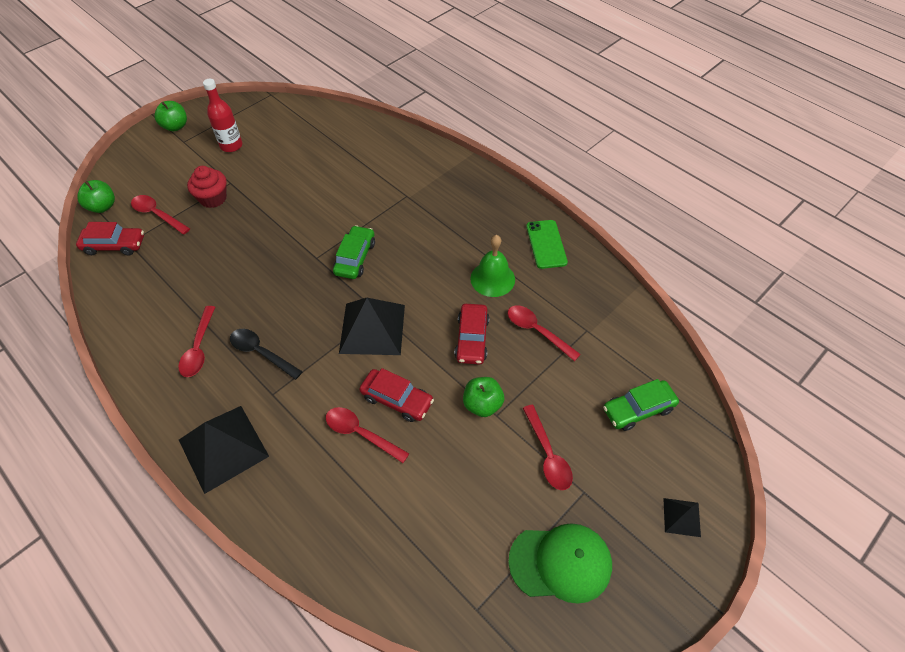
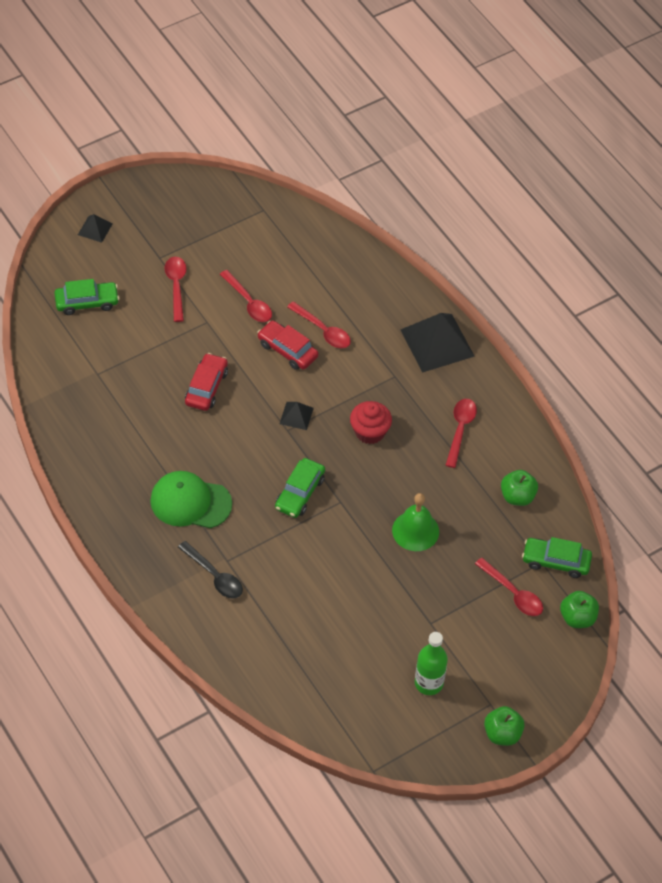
camera: 170 degrees left, 0 degrees up
red car [76,222,144,256] -> green car [522,537,592,578]
red cupcake [187,166,227,208] -> red cupcake moved to [350,401,392,444]
red bottle [203,79,242,152] -> green bottle [415,632,448,695]
black spoon [230,329,303,380] -> black spoon moved to [178,541,243,599]
black pyramid [339,298,405,355] -> black pyramid [280,402,314,430], size x0.48
green apple [463,377,504,417] -> green apple moved to [501,470,538,506]
green bell [470,235,515,297] -> green bell moved to [392,493,439,551]
red spoon [508,305,581,361] -> red spoon moved to [220,270,272,322]
green cap [508,523,612,604] -> green cap moved to [150,471,232,528]
green phone [526,220,568,269] -> none

